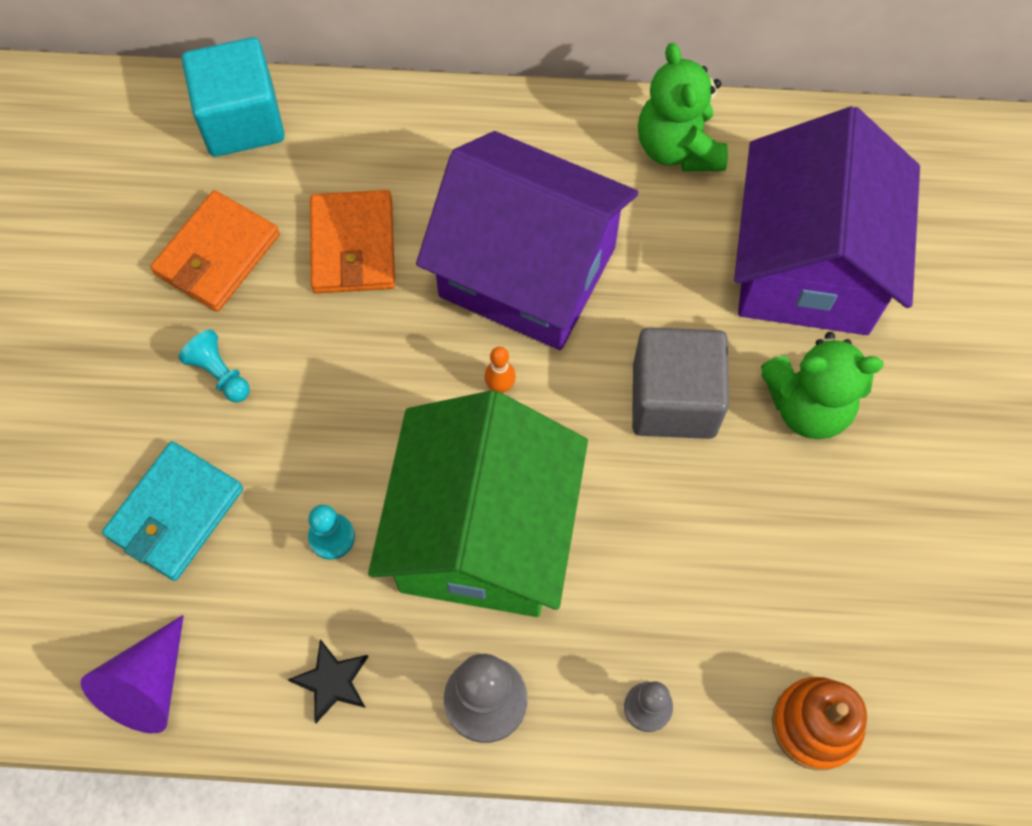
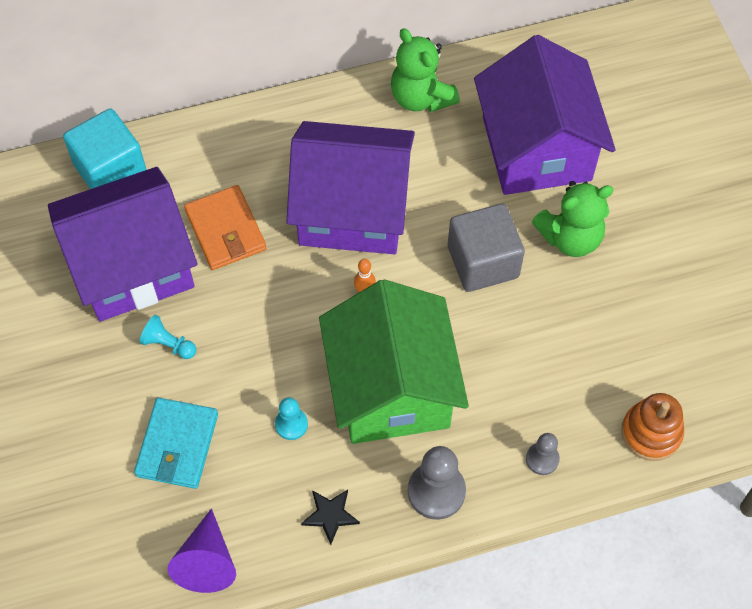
camera: 20 degrees left, 5 degrees down
orange wallet [150,190,280,312] -> purple house [48,167,197,321]

